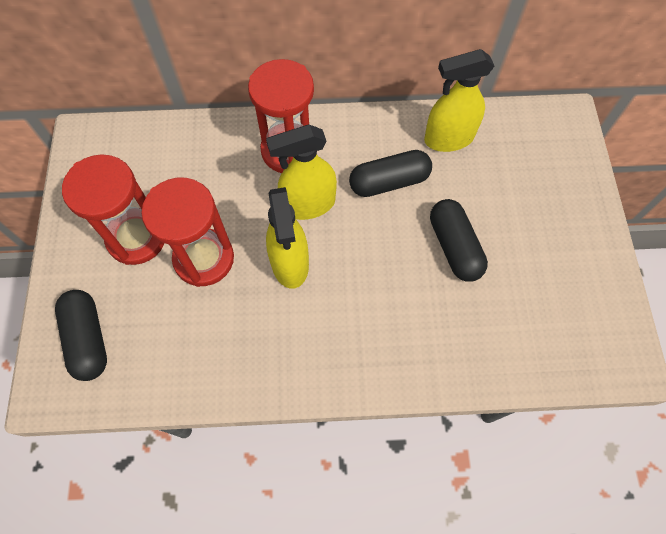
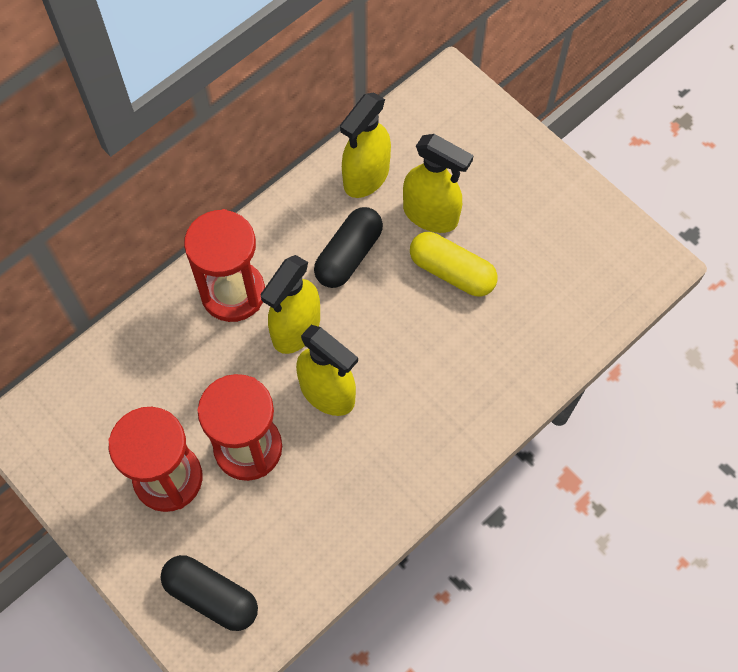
camera: 40 degrees left, 0 degrees up
black capsule [430,199,488,282] -> yellow capsule [410,232,498,296]
none -> yellow spray bottle [403,134,474,233]

